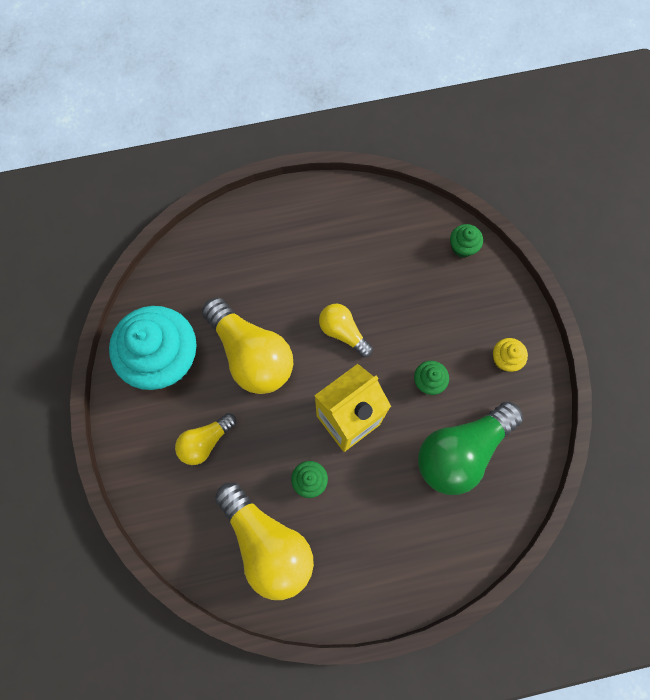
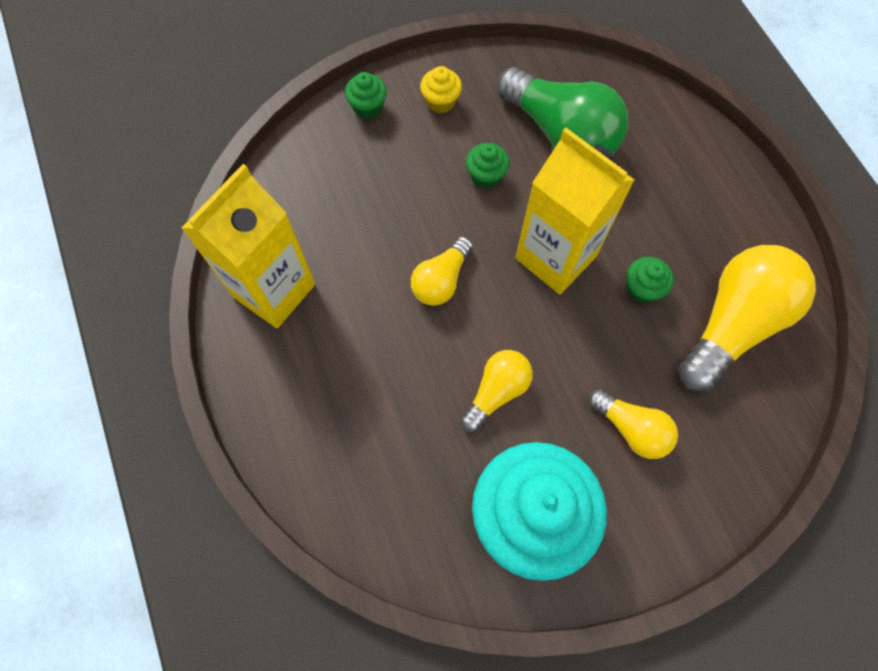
camera: 100 degrees left, 5 degrees down
yellow light bulb [202,297,293,394] -> yellow light bulb [460,350,533,432], size x0.55
green cupcake [450,224,483,258] -> green cupcake moved to [345,72,387,119]
none -> yellow carton [181,164,315,328]

